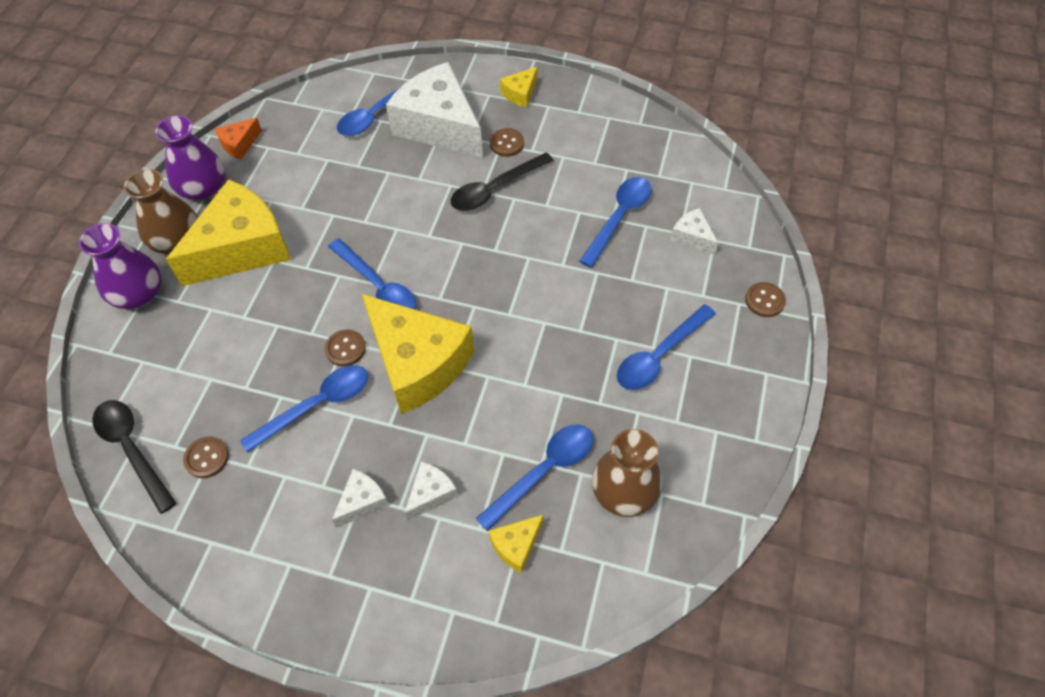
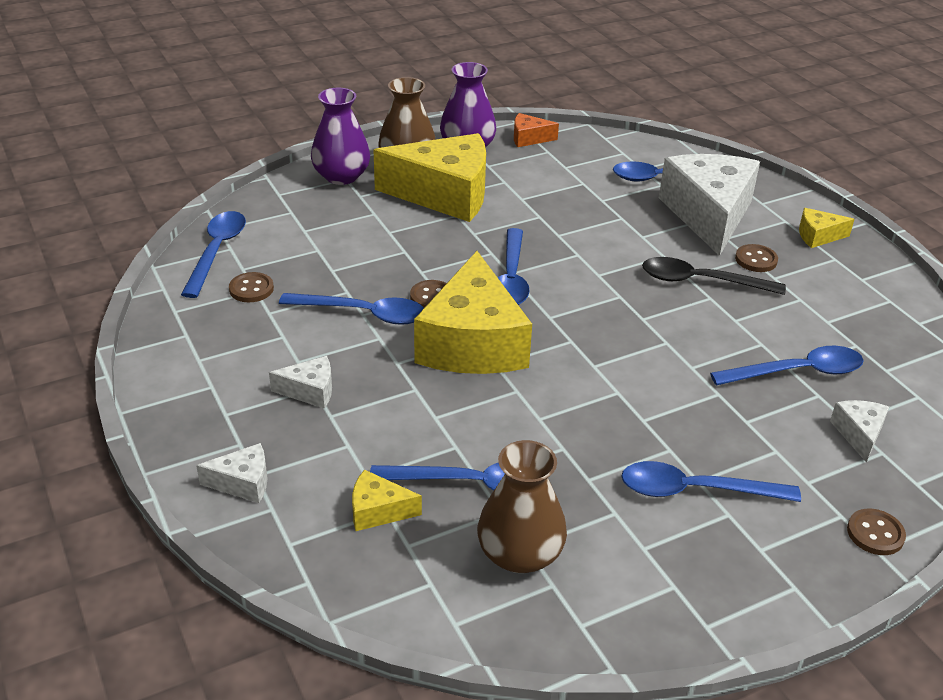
camera: 45 degrees right, 20 degrees down
black spoon [92,400,176,514] -> blue spoon [181,211,246,298]
white cheese [405,461,458,521] -> white cheese moved to [196,443,267,503]

